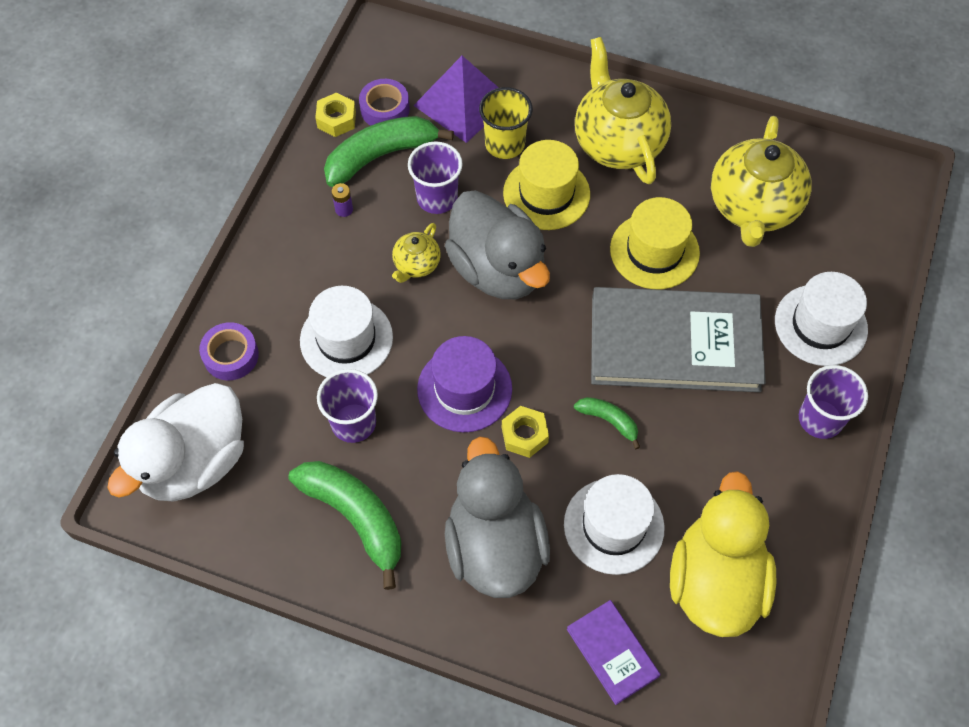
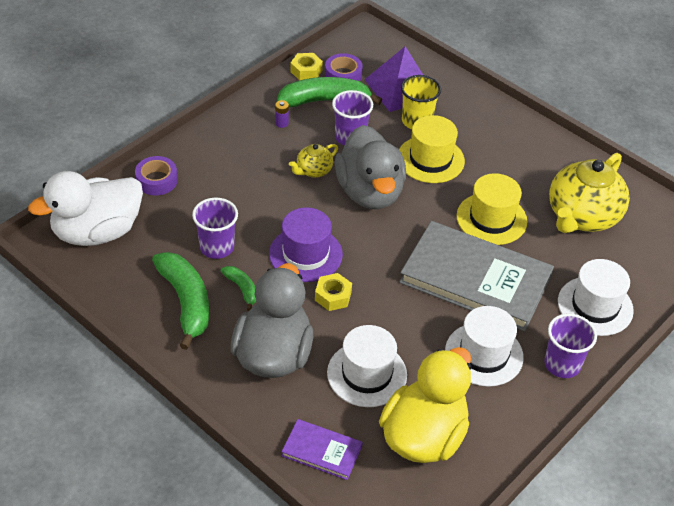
camera: 20 degrees right, 15 degrees down
white hat [300,286,393,377] -> white hat moved to [445,306,524,387]
purple book [567,600,661,705] -> purple book turned 60 degrees counterclockwise [281,419,363,480]
green banana [574,397,640,449] -> green banana moved to [221,266,256,311]
yellow teapot [575,37,671,184] -> none

